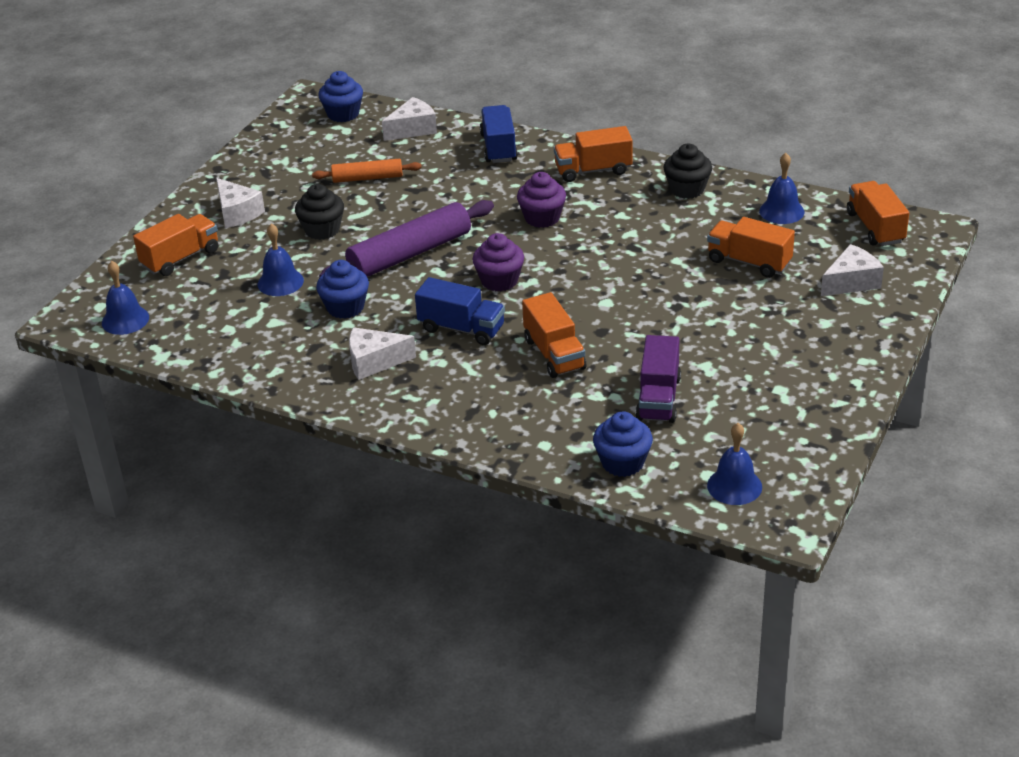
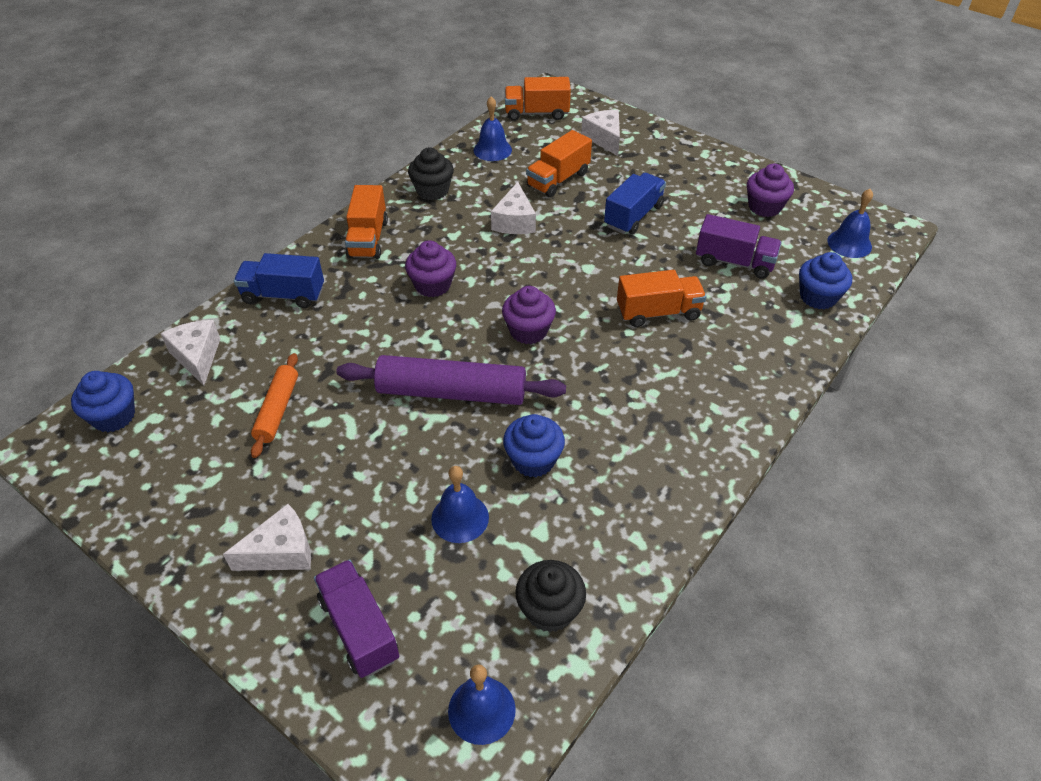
camera: 80 degrees left, 10 degrees up
orange truck [133,214,218,276] -> purple truck [314,559,399,678]
black cupcake [295,184,344,240] -> black cupcake moved to [515,560,586,632]
purple rolling pin [319,200,494,277] -> purple rolling pin turned 60 degrees counterclockwise [336,355,566,405]
white cheese [349,327,416,380] -> white cheese moved to [491,182,536,234]
blue truck [415,277,505,345] -> blue truck moved to [604,173,666,234]
none -> purple cupcake [747,164,794,217]

